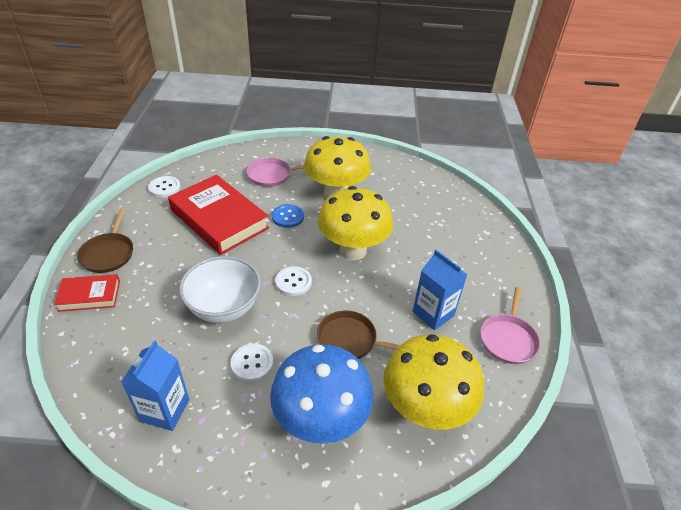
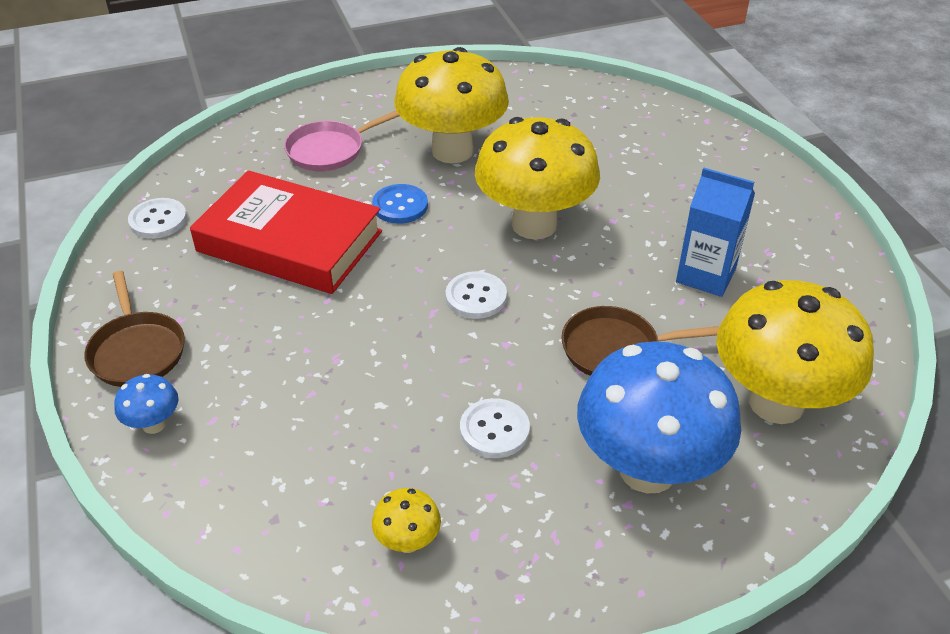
camera: 20 degrees left, 0 degrees up
red book [54,274,120,312] -> blue mushroom [114,374,179,434]
blue carton [121,340,189,431] -> yellow mushroom [372,488,441,553]
white bowl [179,256,261,323] -> none
pink pan [480,287,540,364] -> none

